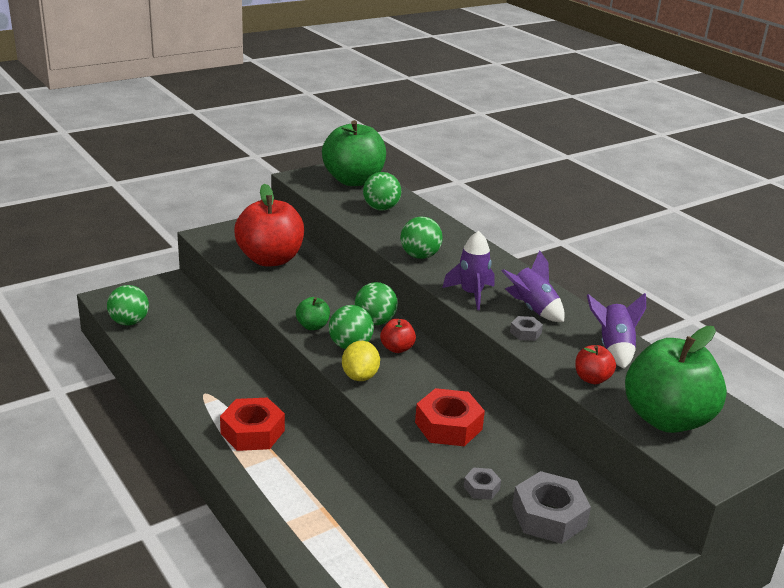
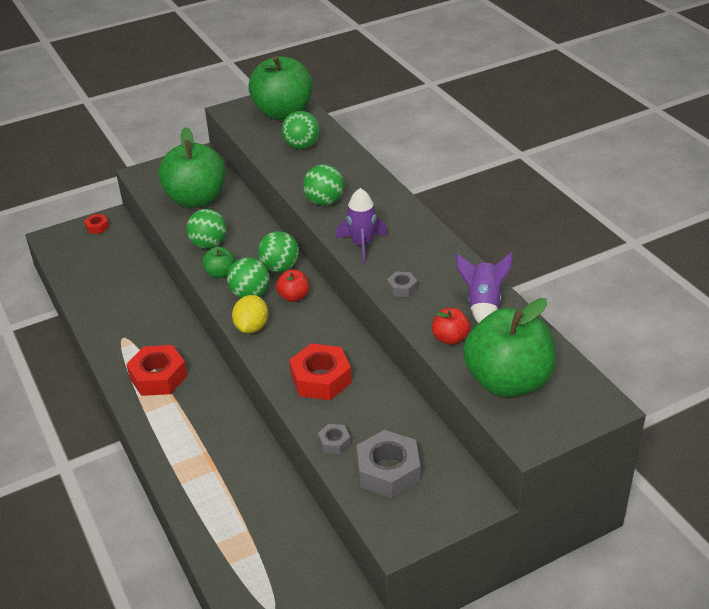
camera: 10 degrees right, 10 degrees up
green ball [107,285,149,326] -> green ball moved to [186,209,227,249]
red apple [234,183,304,267] -> green apple [158,127,226,208]
purple rocket [501,250,565,322] -> none
none -> red nut [84,214,109,234]

